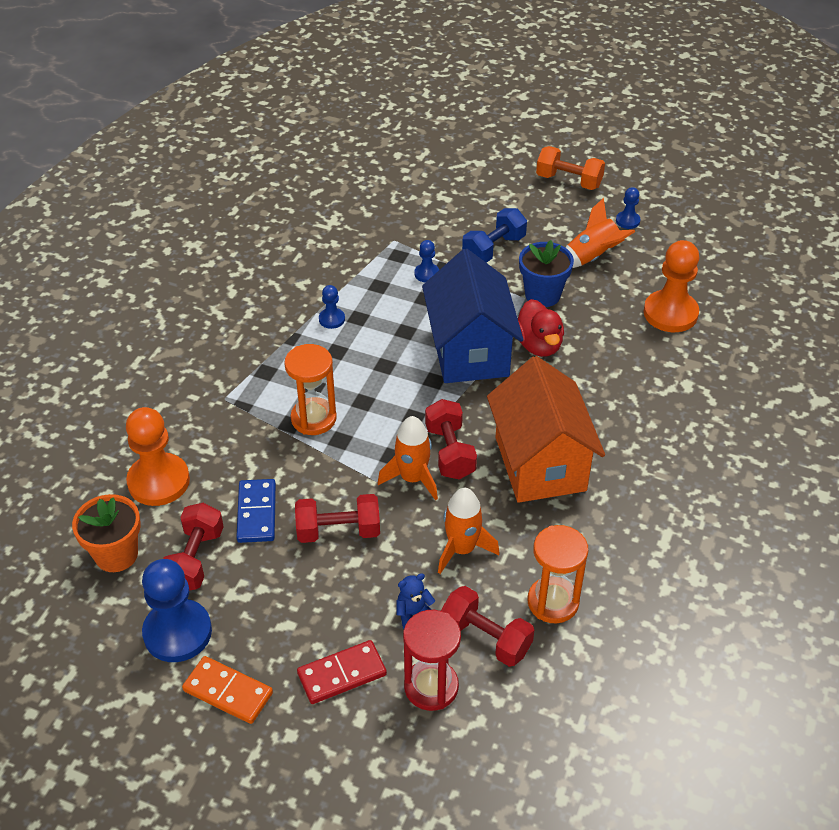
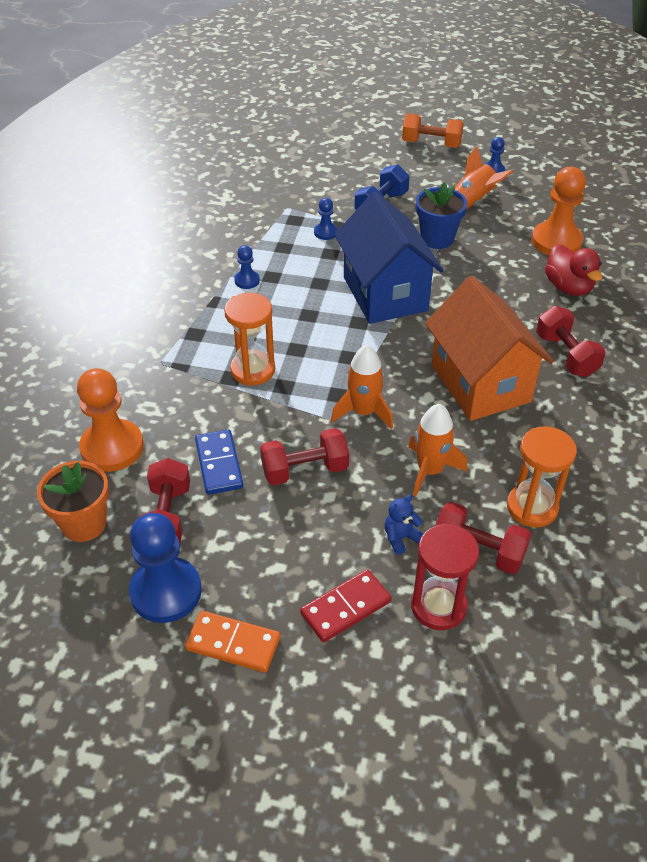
camera: 10 degrees left, 0 degrees up
red dumbbell [425,399,477,480] -> red dumbbell moved to [536,306,606,377]
red duck [518,299,564,357] -> red duck moved to [545,244,602,296]

